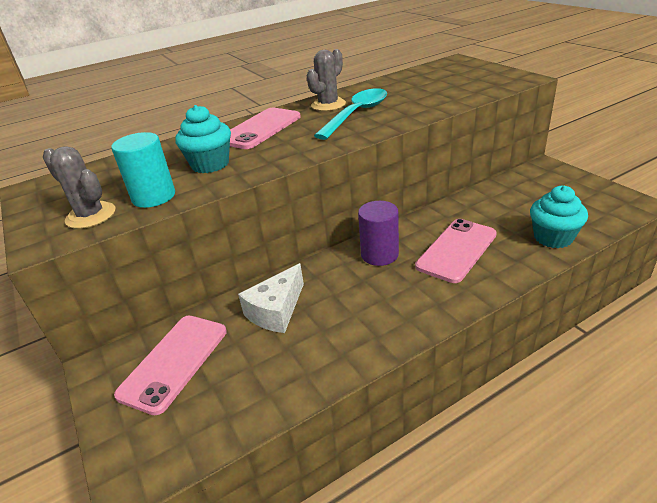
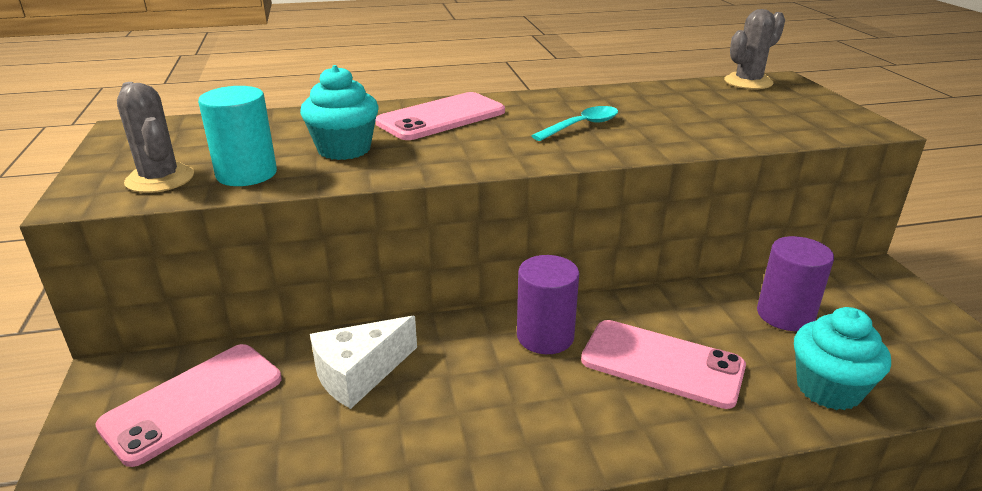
camera: 15 degrees right, 5 degrees down
grey cactus [306,49,346,111] -> grey cactus moved to [724,9,785,89]
turquoise spoon [314,88,387,140] -> turquoise spoon [532,106,618,141], size x0.63
pink phone [415,219,497,283] -> pink phone turned 60 degrees clockwise [581,320,746,409]
none -> purple cylinder [757,236,834,331]

